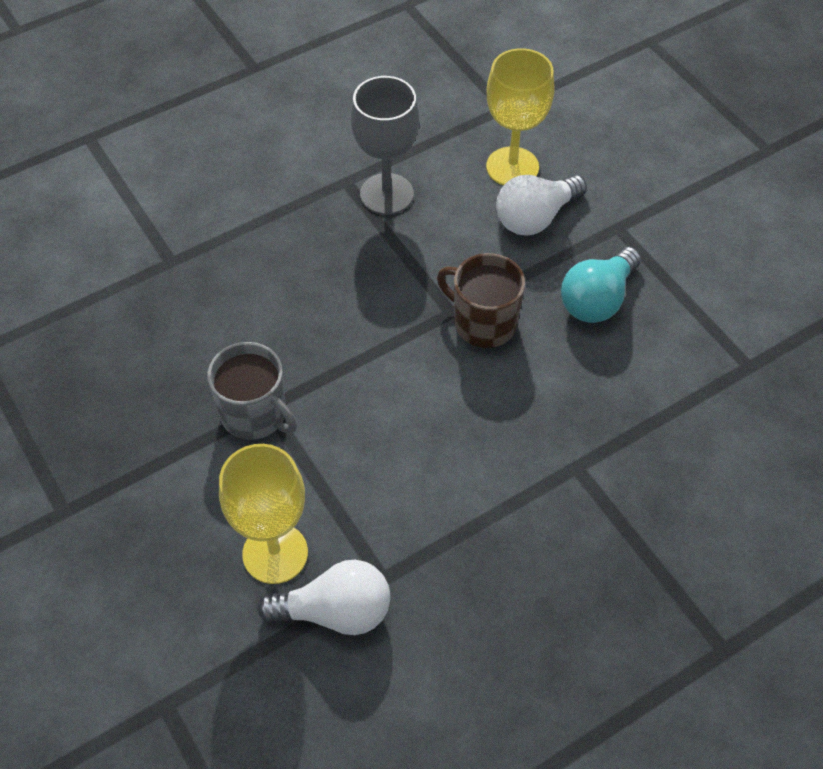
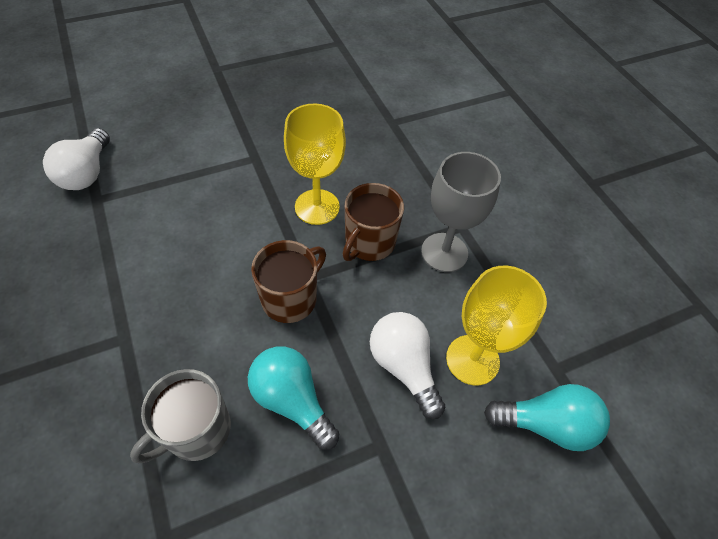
camera: 95 degrees right, 0 degrees up
grey mug [207,342,297,440] -> grey mug moved to [130,369,231,464]
yellow goblet [219,444,308,584] -> yellow goblet moved to [284,104,346,225]
none -> brown mug [343,183,404,261]
none -> turquoise light bulb [484,384,610,451]

